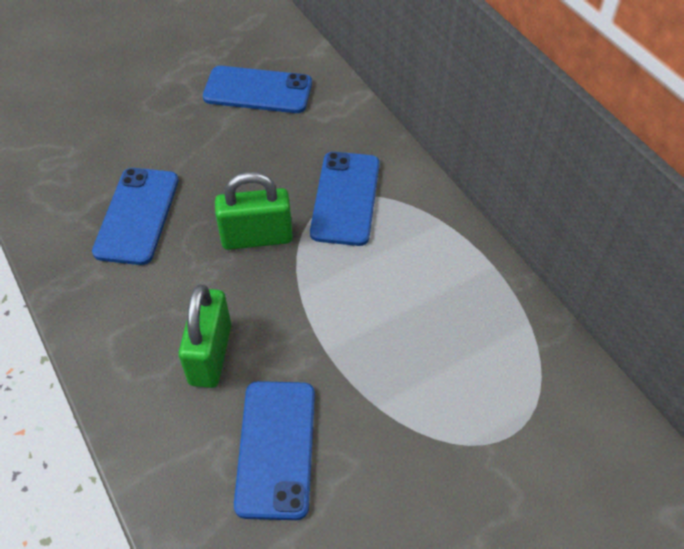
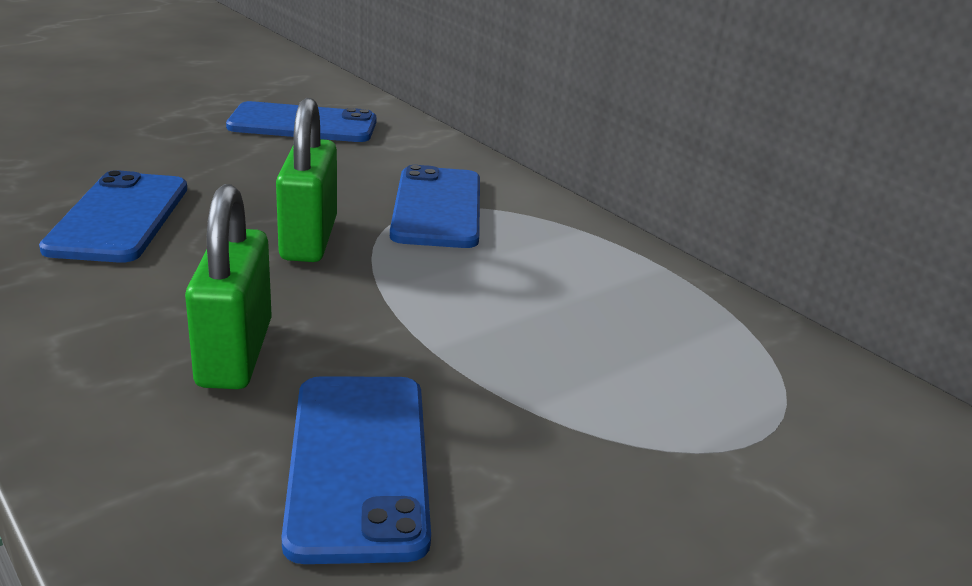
camera: 10 degrees left, 25 degrees down
green padlock [215,172,293,250] -> green padlock turned 75 degrees counterclockwise [276,98,337,262]

